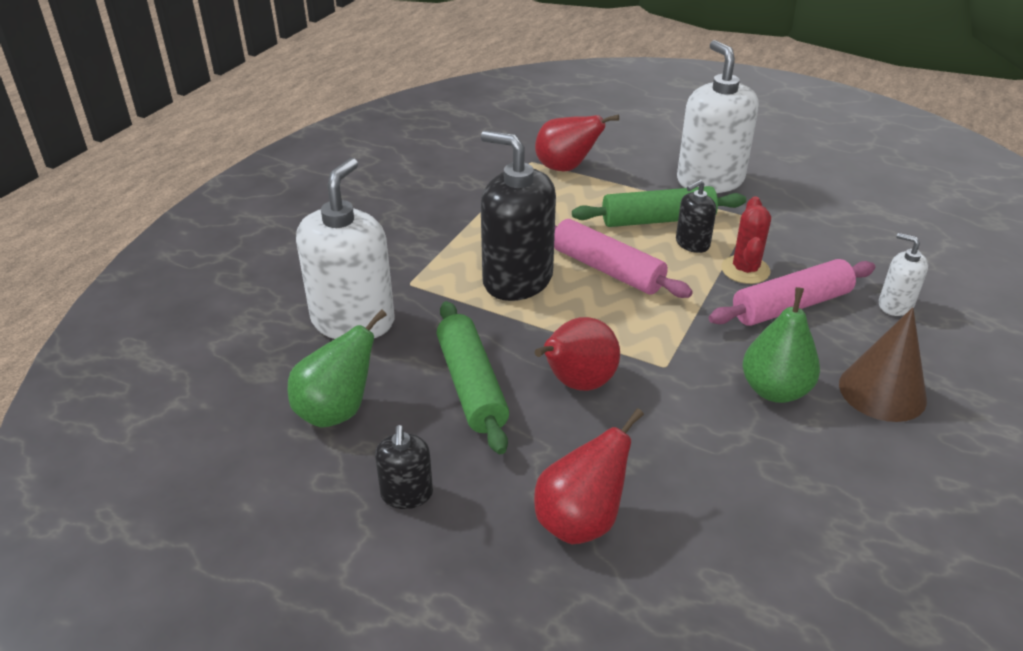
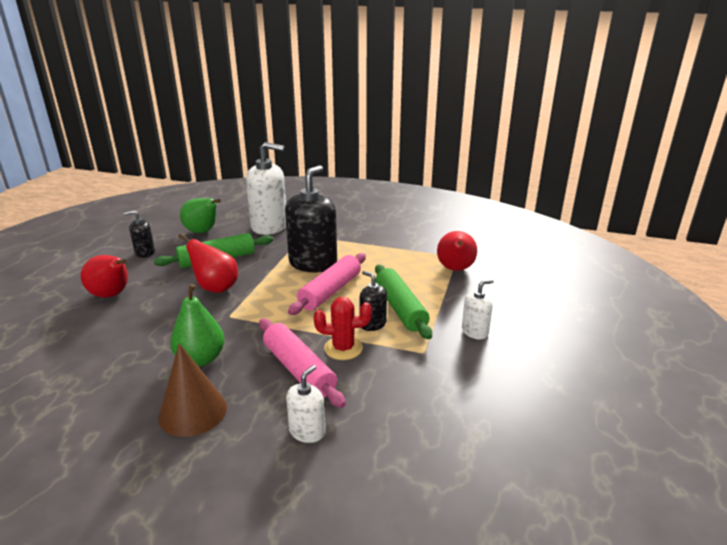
camera: 80 degrees right, 10 degrees down
white soap dispenser [677,40,759,193] -> white soap dispenser [462,279,494,339], size x0.49

